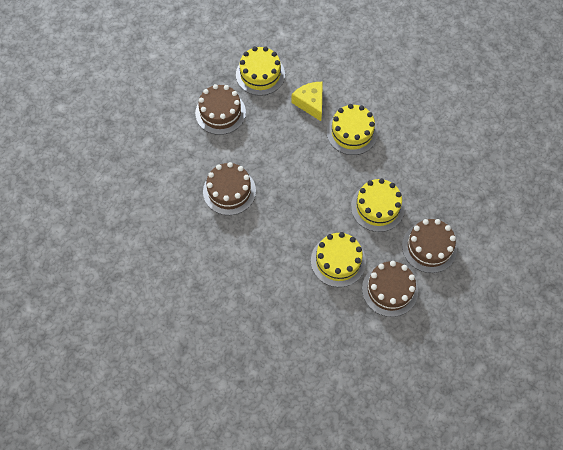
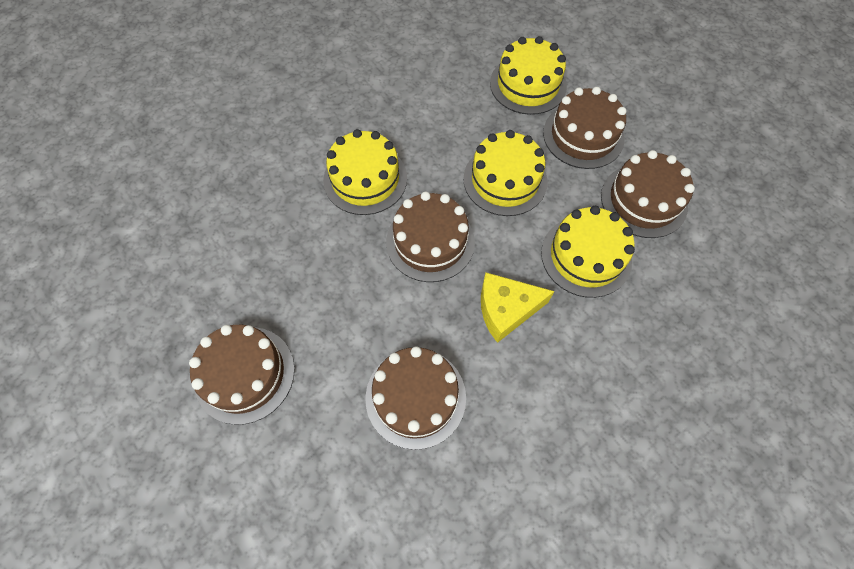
camera: 75 degrees left, 0 degrees up
yellow cake [236,46,285,96] -> yellow cake moved to [490,36,567,115]
yellow cheese [291,82,323,121] -> yellow cheese moved to [481,272,555,343]
none -> brown cake [386,192,475,282]

